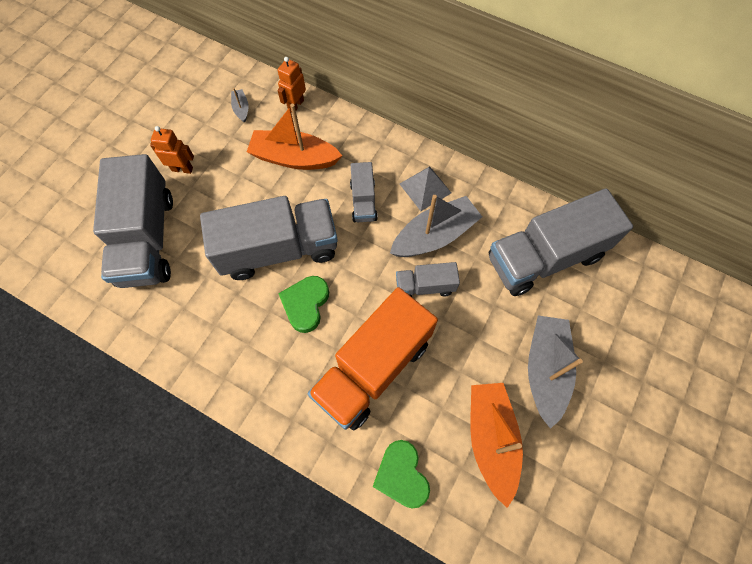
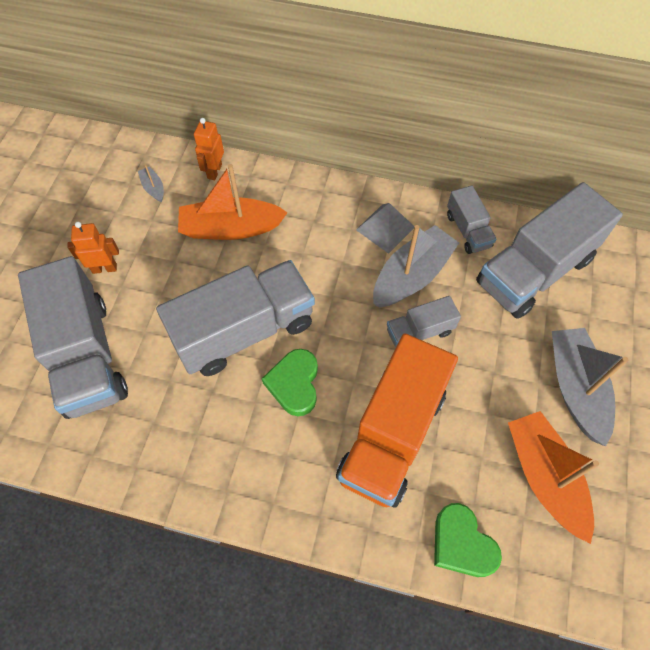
camera: 15 degrees left, 5 degrees down
grey truck [350,162,378,222] -> grey truck moved to [447,186,497,254]

